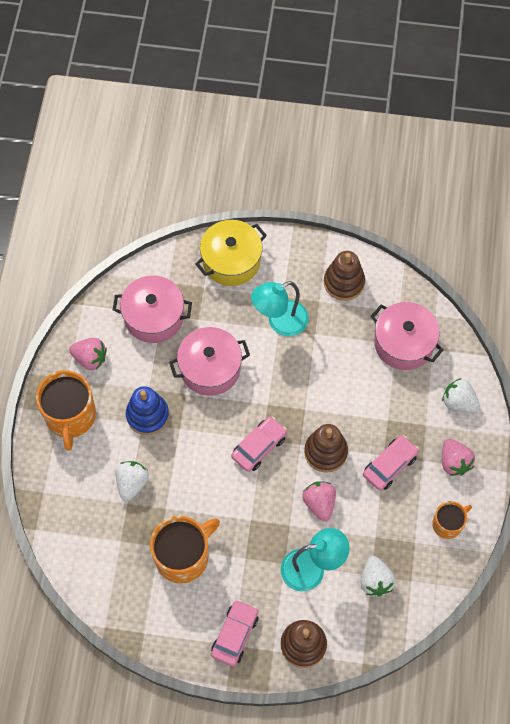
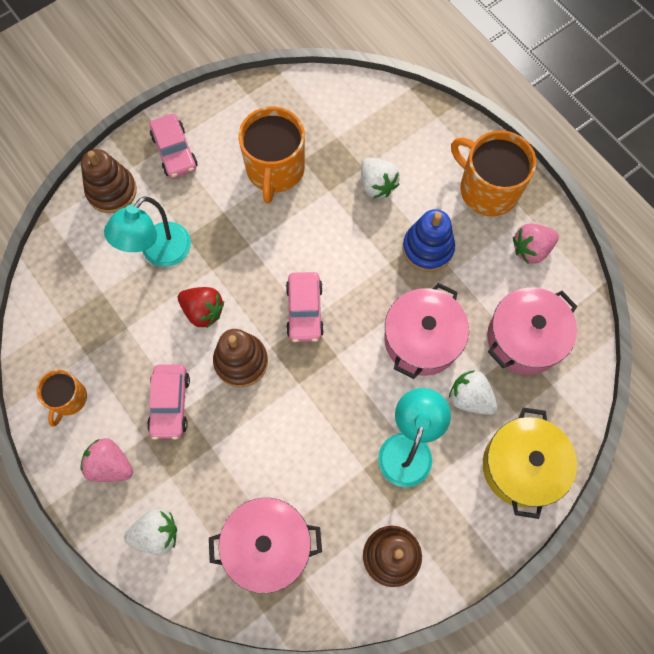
camera: 135 degrees right, 5 degrees up
pink strawberry [302,482,336,522] -> red strawberry [178,287,224,328]
white strawberry [360,556,396,596] -> white strawberry moved to [449,370,498,415]

